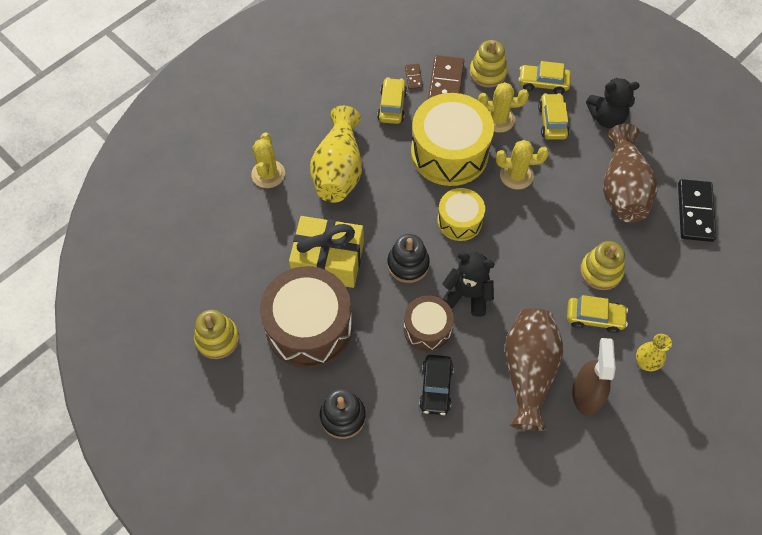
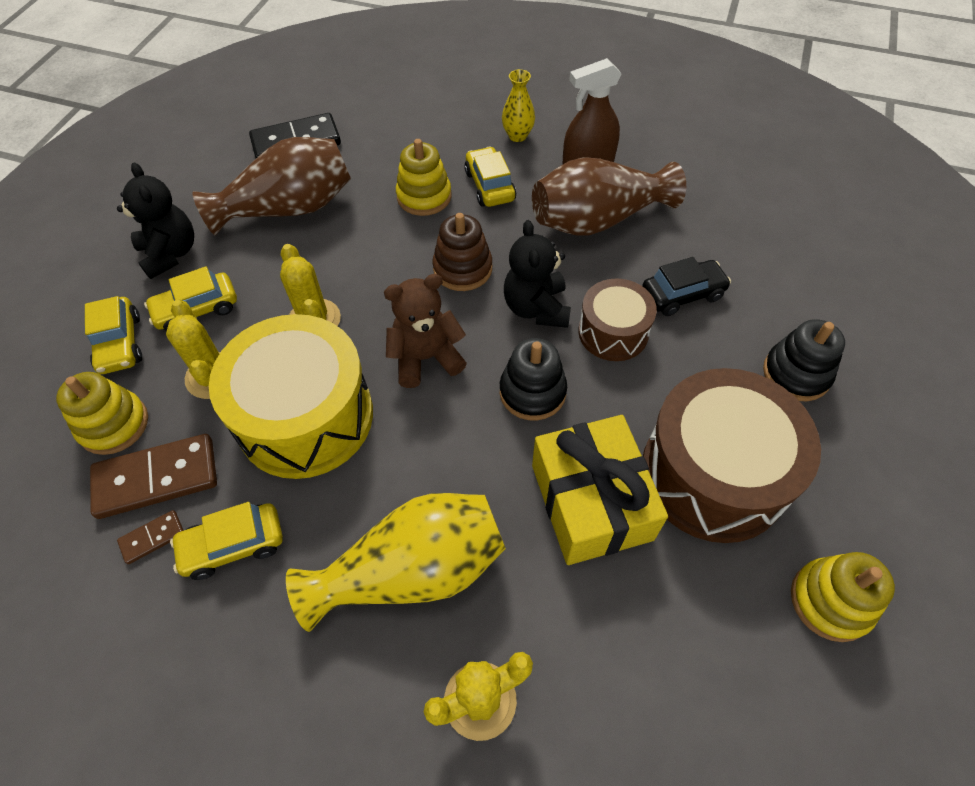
camera: 115 degrees left, 5 degrees down
yellow drum [437,188,485,241] -> brown teddy bear [384,274,467,388]
none -> brown stacking toy [432,213,492,291]

